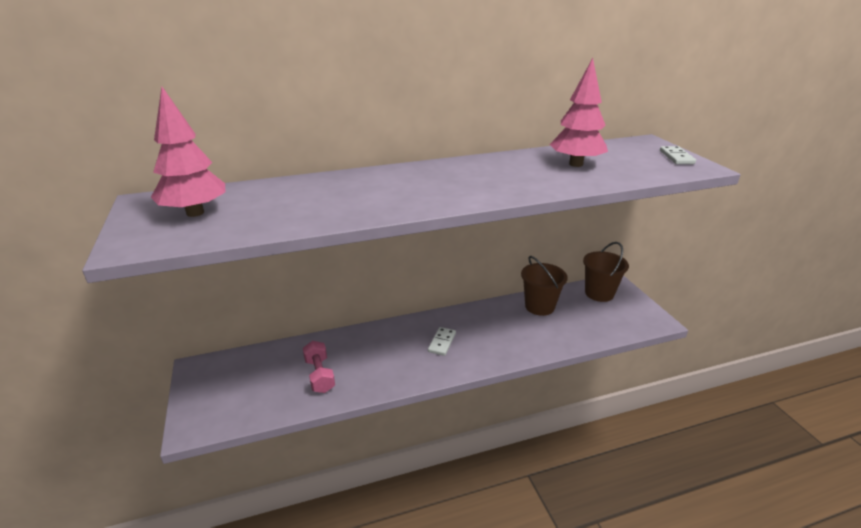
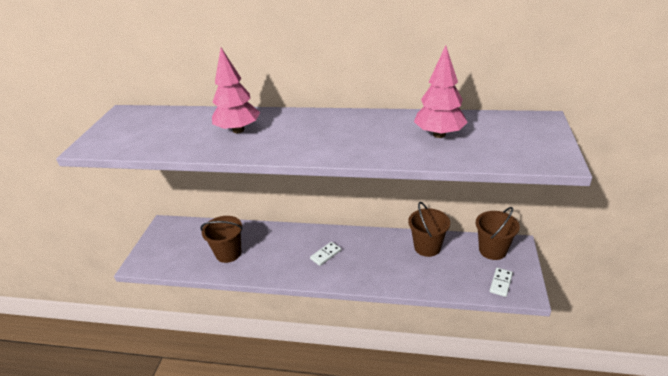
camera: 30 degrees right, 5 degrees up
pink tree [151,87,225,217] -> pink tree moved to [212,48,260,133]
pink dumbbell [303,341,335,393] -> brown bucket [200,216,243,263]
white domino [660,146,696,164] -> white domino moved to [490,268,513,297]

